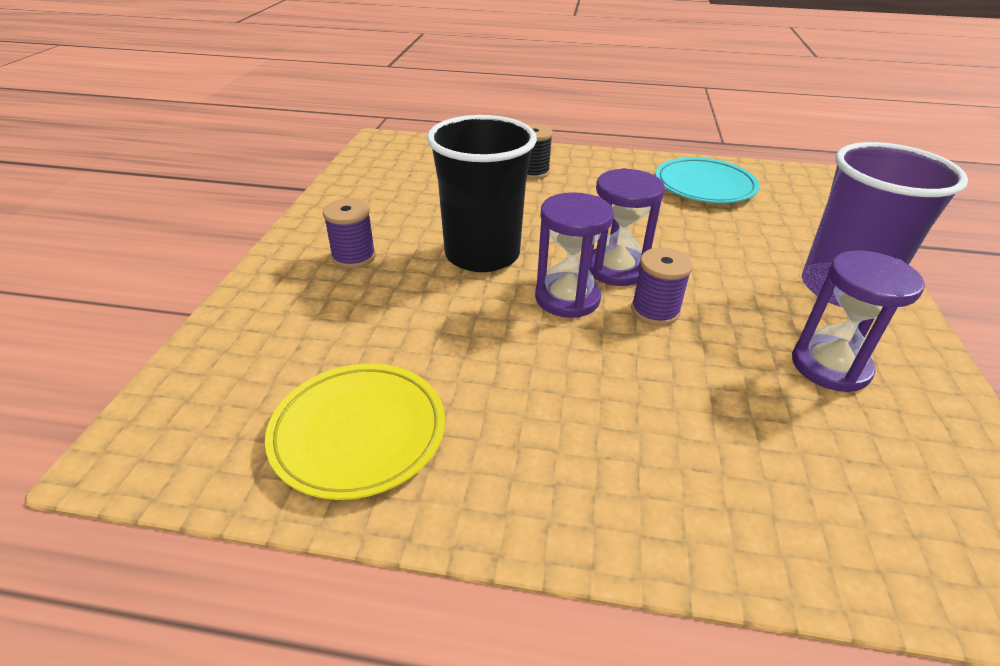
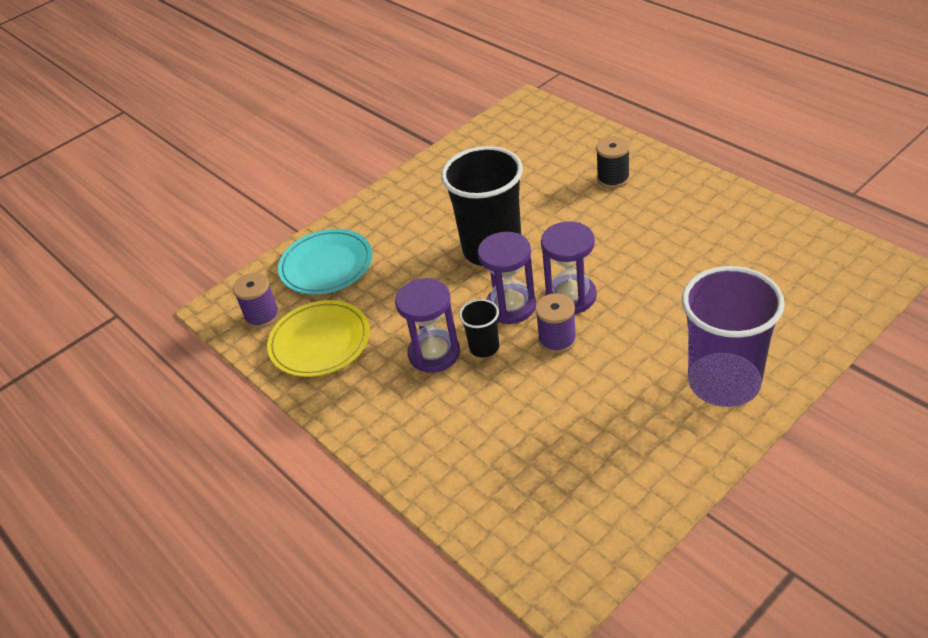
camera: 45 degrees right, 5 degrees up
purple spool [323,199,376,269] -> purple spool moved to [233,273,280,328]
turquoise plate [655,157,759,203] -> turquoise plate moved to [278,229,373,295]
purple hourglass [792,250,925,392] -> purple hourglass moved to [395,278,460,373]
none -> black cup [459,299,499,358]

